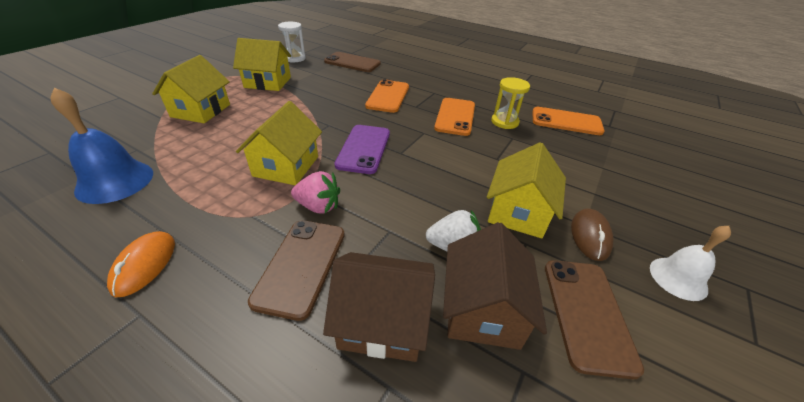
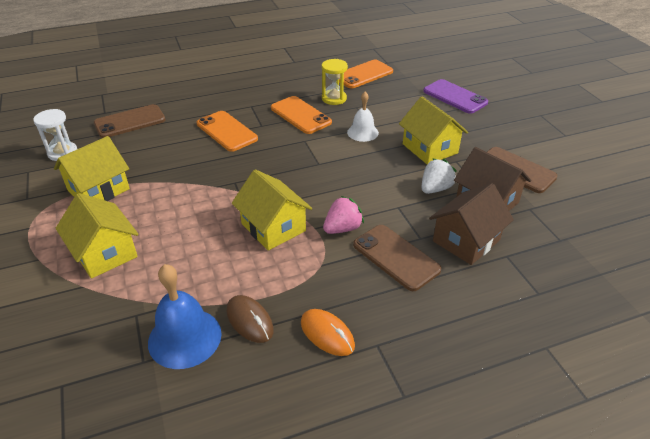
camera: 50 degrees left, 0 degrees up
purple phone [334,125,390,174] -> purple phone moved to [423,79,488,114]
brown mouse [571,209,613,261] -> brown mouse moved to [227,295,274,343]
white bell [650,226,731,301] -> white bell moved to [347,92,379,142]

